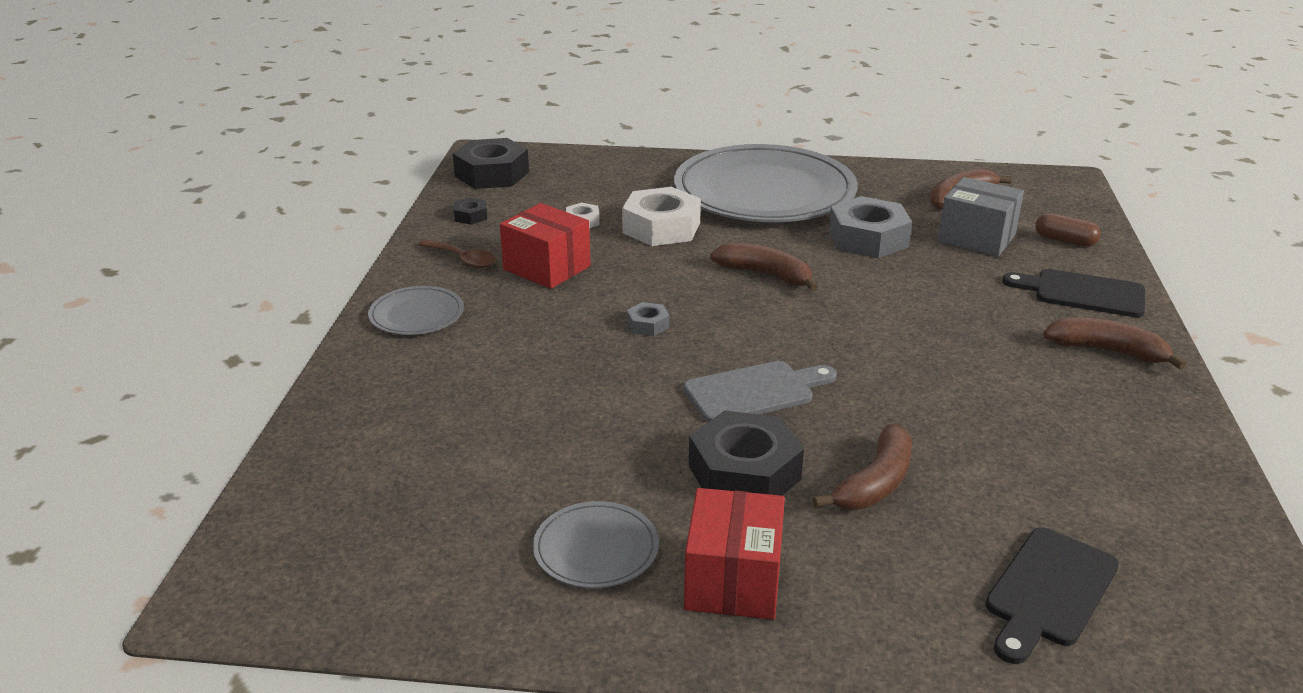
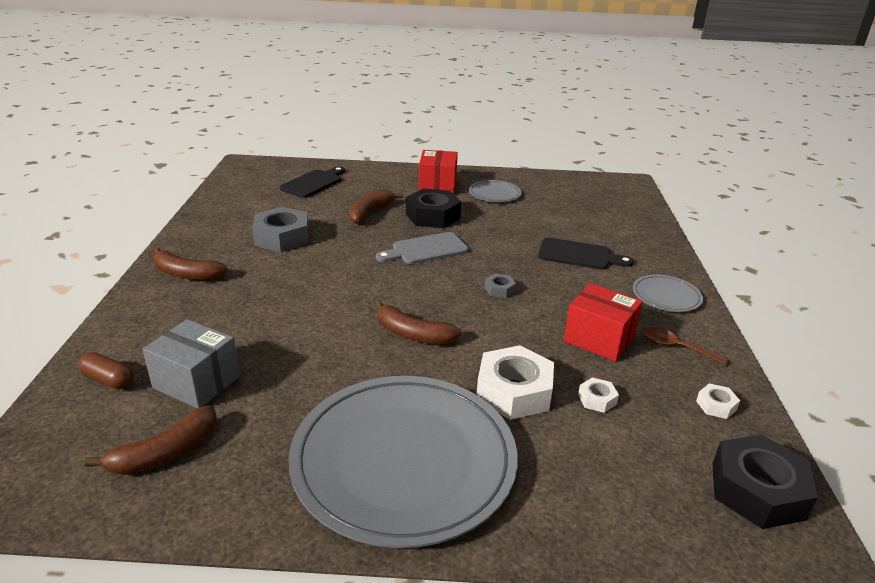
camera: 175 degrees right, 0 degrees up
black nut [454,198,487,225] -> white nut [696,383,740,419]
grey nut [829,196,912,258] -> grey nut moved to [252,207,309,252]
black cutting board [1002,269,1145,317] -> black cutting board moved to [538,237,634,270]

